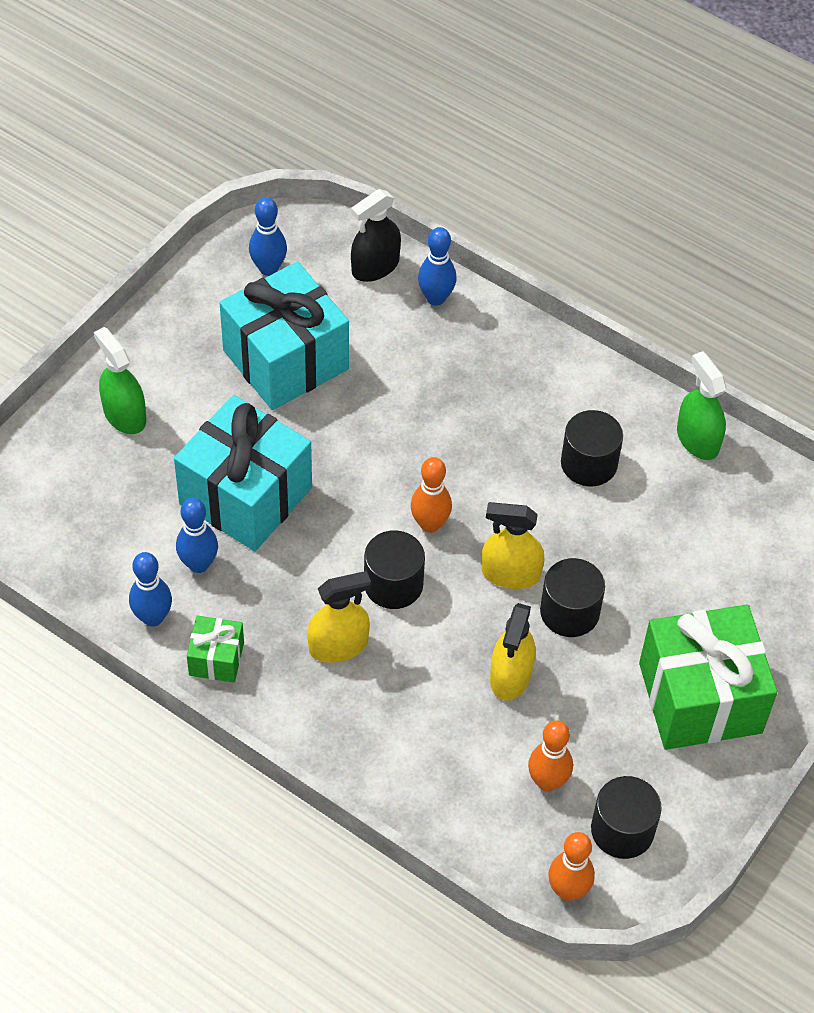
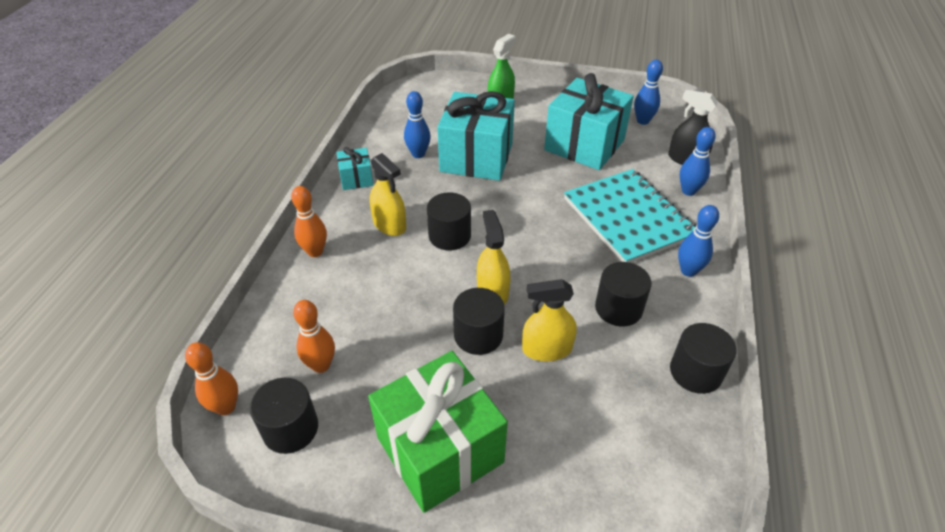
camera: 70 degrees right, 10 degrees down
blue bowling pin [129,552,172,627] -> blue bowling pin moved to [678,205,719,277]
green gift [187,616,244,683] -> turquoise gift [337,147,373,190]
orange bowling pin [411,457,452,533] -> orange bowling pin moved to [291,186,327,257]
yellow spray bottle [490,603,535,701] -> yellow spray bottle moved to [522,279,577,361]
green spray bottle [677,351,727,460] -> black cylinder [670,323,737,394]
none -> turquoise notebook [564,169,696,263]

